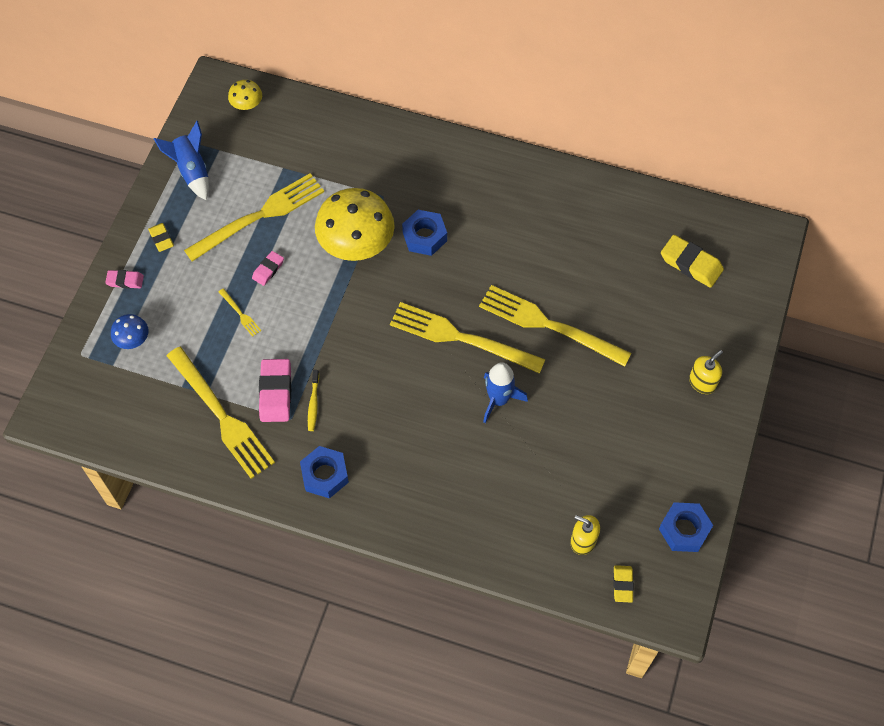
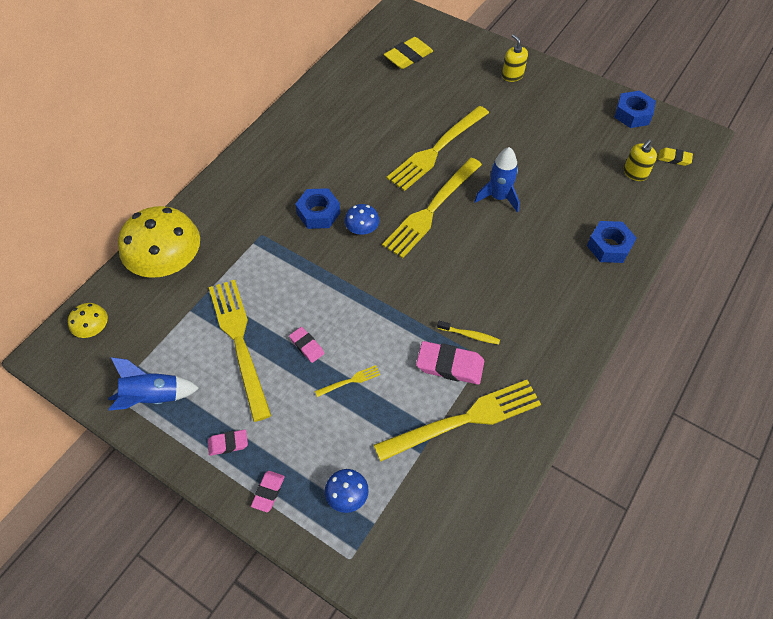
camera: 75 degrees left, 5 degrees down
yellow eraser [148,223,174,252] -> pink eraser [208,429,248,456]
blue nut [300,446,349,499] -> blue nut moved to [587,221,637,263]
yellow mushroom [315,188,395,261] -> yellow mushroom moved to [118,206,200,278]
none -> blue mushroom [344,204,380,235]

